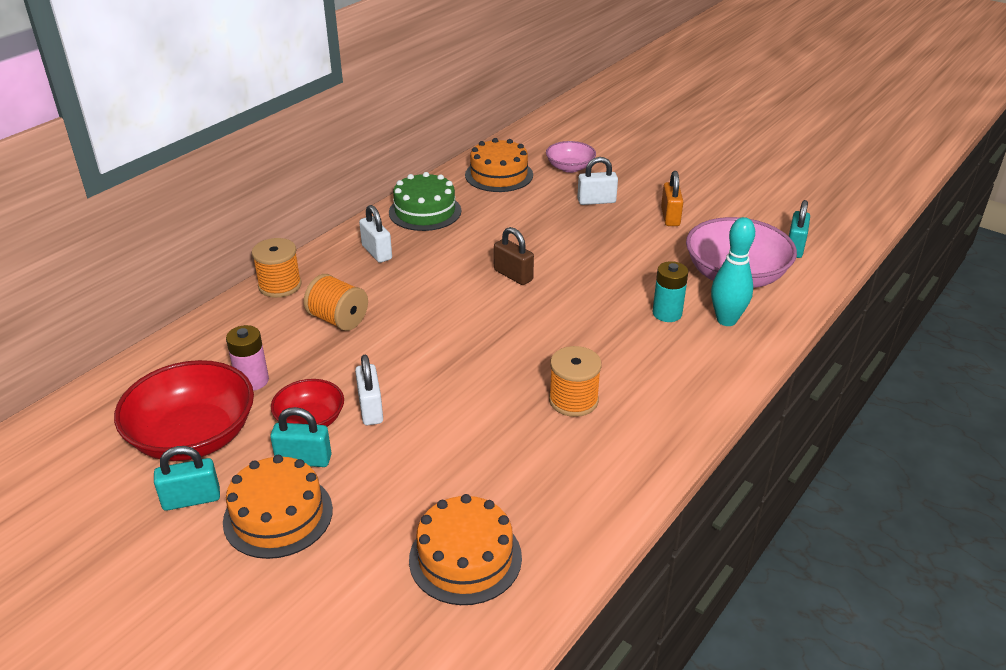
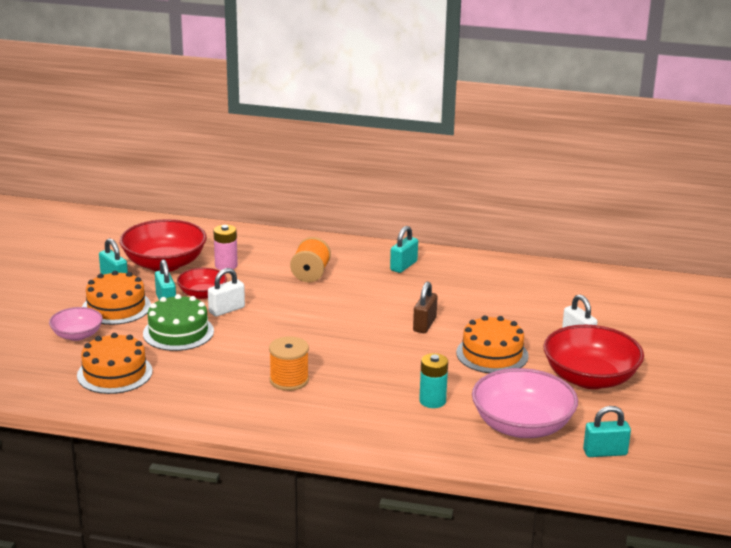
camera: 65 degrees right, 10 degrees down
orange spool [252,238,302,298] -> none
white padlock [359,205,392,263] -> turquoise padlock [390,226,418,273]
green cake [389,172,461,231] -> green cake moved to [143,294,214,351]
orange cake [465,138,533,192] -> orange cake moved to [456,315,529,373]
pink bowl [546,141,596,173] -> pink bowl moved to [49,307,103,341]
orange padlock [661,171,683,226] -> red bowl [543,325,644,389]
turquoise bowling pin [711,217,755,326] -> none

